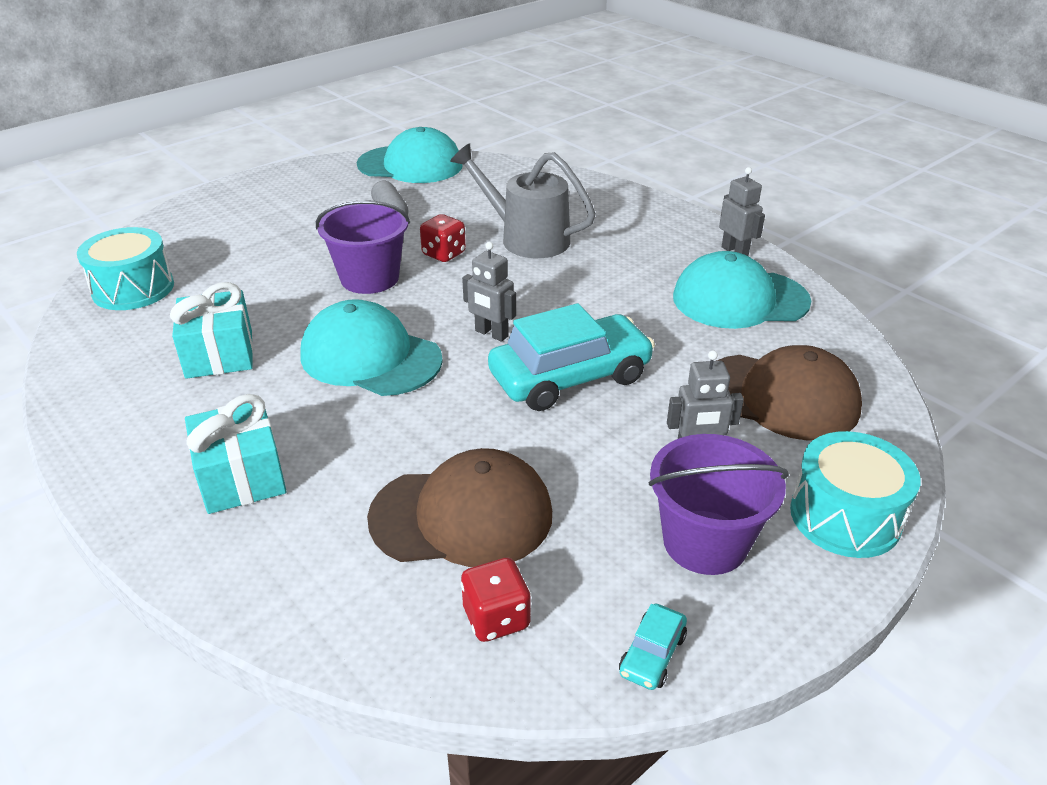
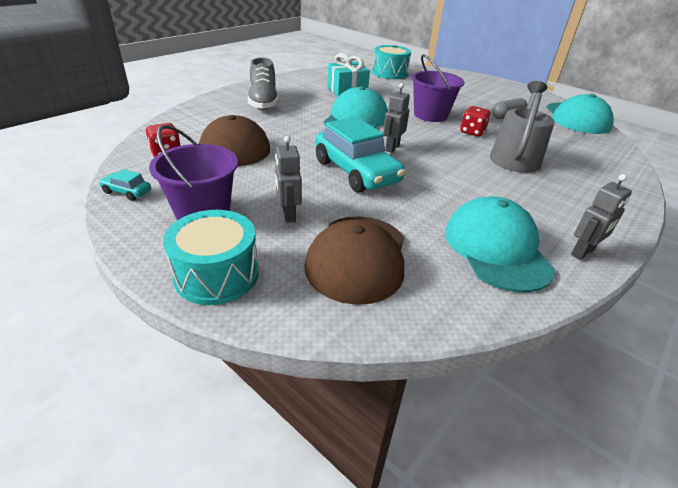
camera: 80 degrees right, 0 degrees up
turquoise gift [185,394,287,514] -> grey shoe [248,57,279,110]

